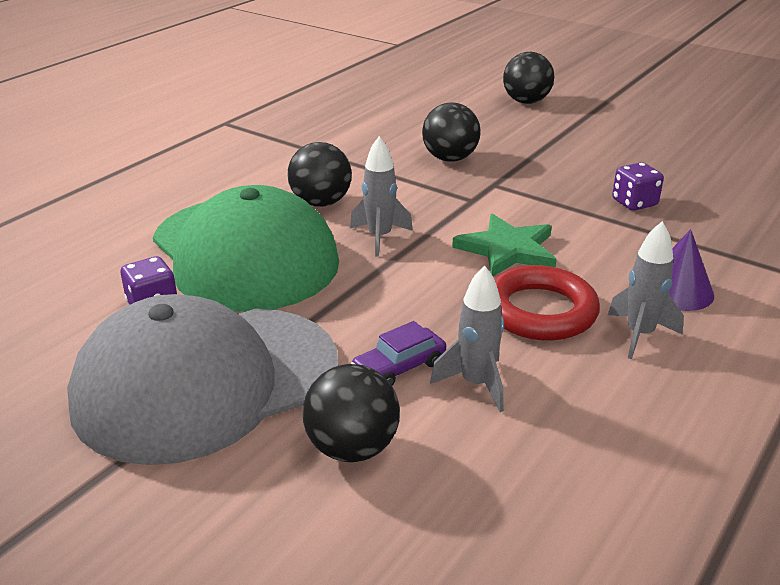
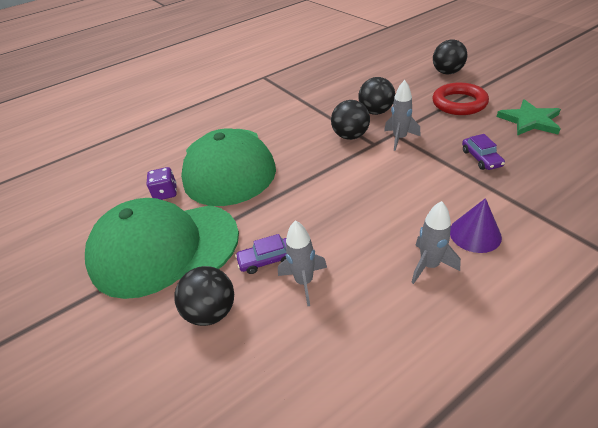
camera: 25 degrees right, 10 degrees up
grey cap [67,294,338,465] -> green cap [85,198,239,299]
black ball [287,142,352,207] -> black ball moved to [331,100,370,140]
grey rocket [350,136,413,257] -> grey rocket moved to [384,80,421,151]
green star [452,214,557,276] -> green star moved to [496,99,561,136]
red ring [494,265,600,341] -> red ring moved to [432,82,489,115]
purple dice [612,162,664,211] -> purple car [462,134,505,170]

